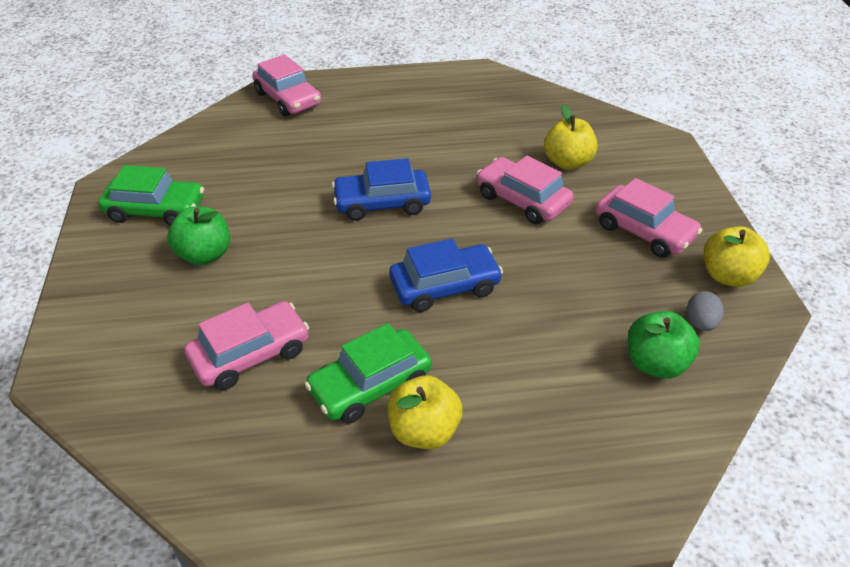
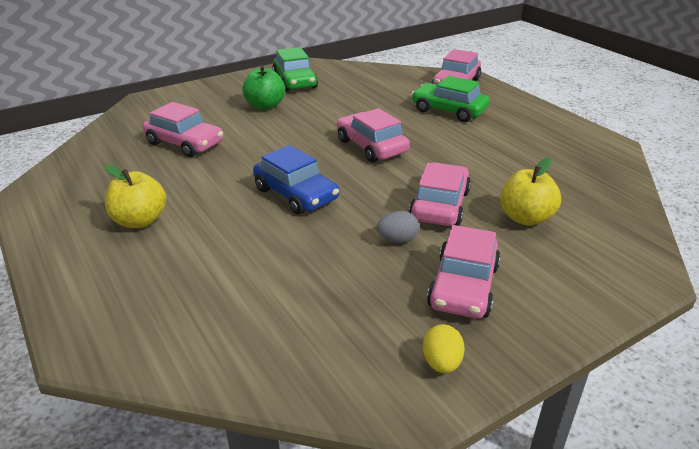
camera: 65 degrees right, 10 degrees down
green car [305,323,432,424] -> green car moved to [412,76,490,122]
blue car [332,158,431,221] -> pink car [337,108,410,162]
green apple [628,311,700,379] -> none
grey egg [687,291,724,331] -> grey egg moved to [377,211,419,243]
yellow apple [704,226,770,287] -> yellow egg [423,324,465,373]

